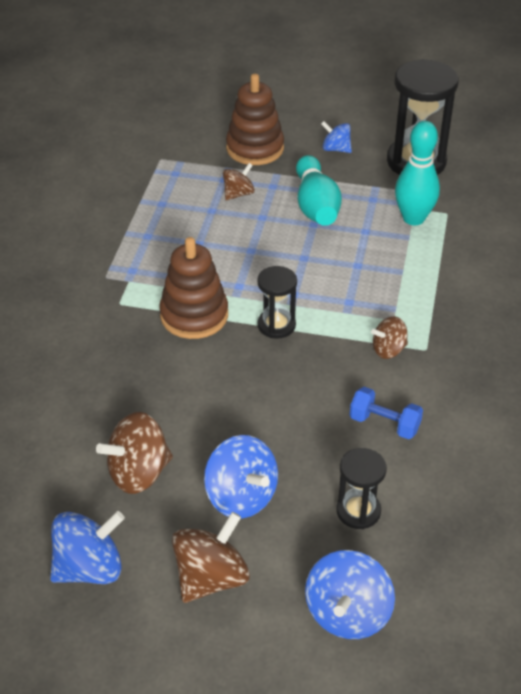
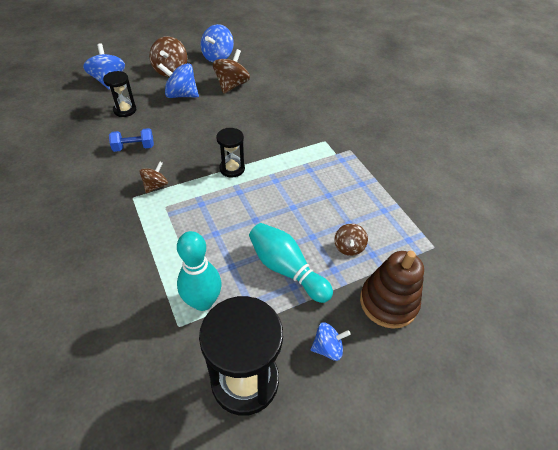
camera: 140 degrees right, 5 degrees up
brown stacking toy [159,237,228,339] -> none

